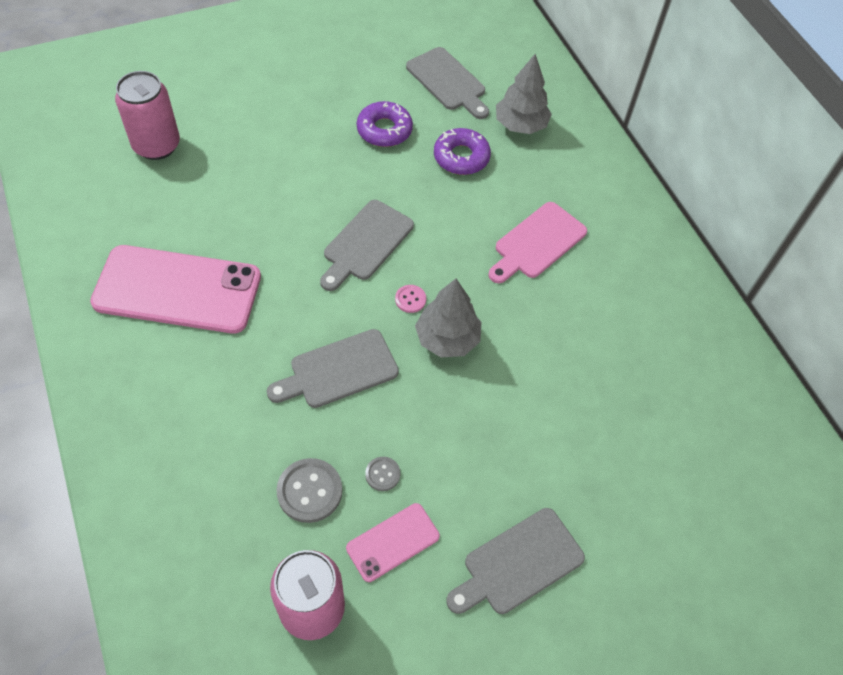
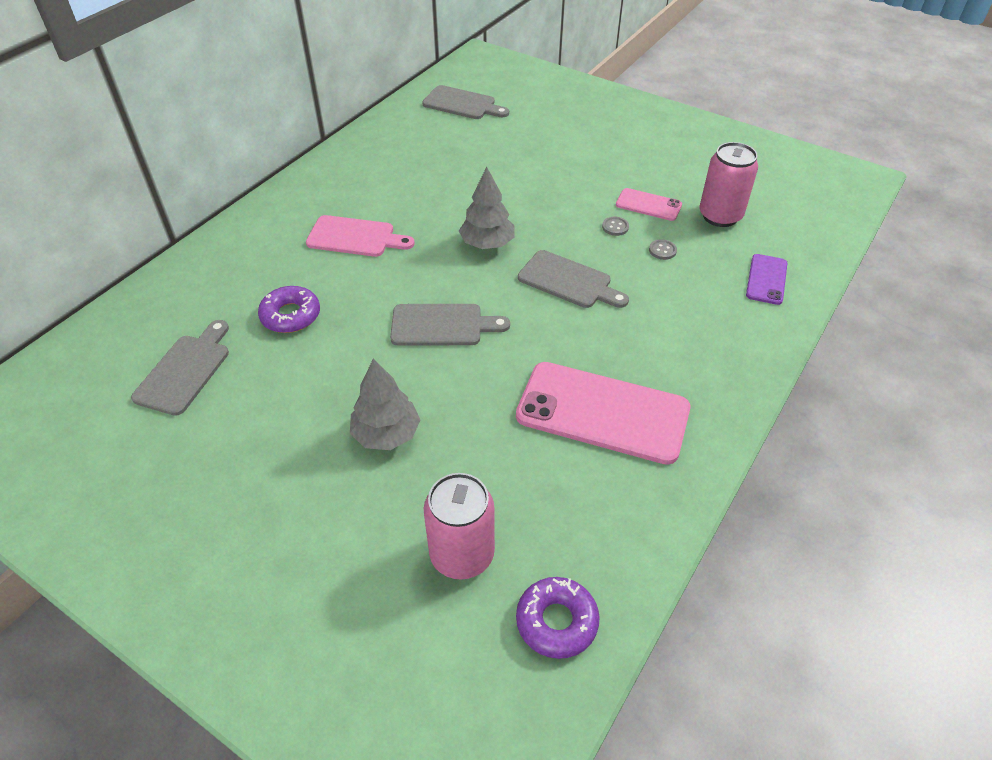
camera: 120 degrees left, 10 degrees down
pink phone [90,245,261,333] -> pink phone turned 45 degrees counterclockwise [516,362,690,465]
grey button [276,458,342,523] -> grey button [649,239,677,260], size x0.55
purple donut [357,101,413,147] -> purple donut moved to [516,577,600,659]
pink button [395,285,426,313] -> none
grey cutting board [446,508,585,614] -> grey cutting board moved to [422,85,509,119]
grey tree [496,54,552,134] -> grey tree moved to [350,358,420,450]
none -> purple phone [746,254,787,305]

